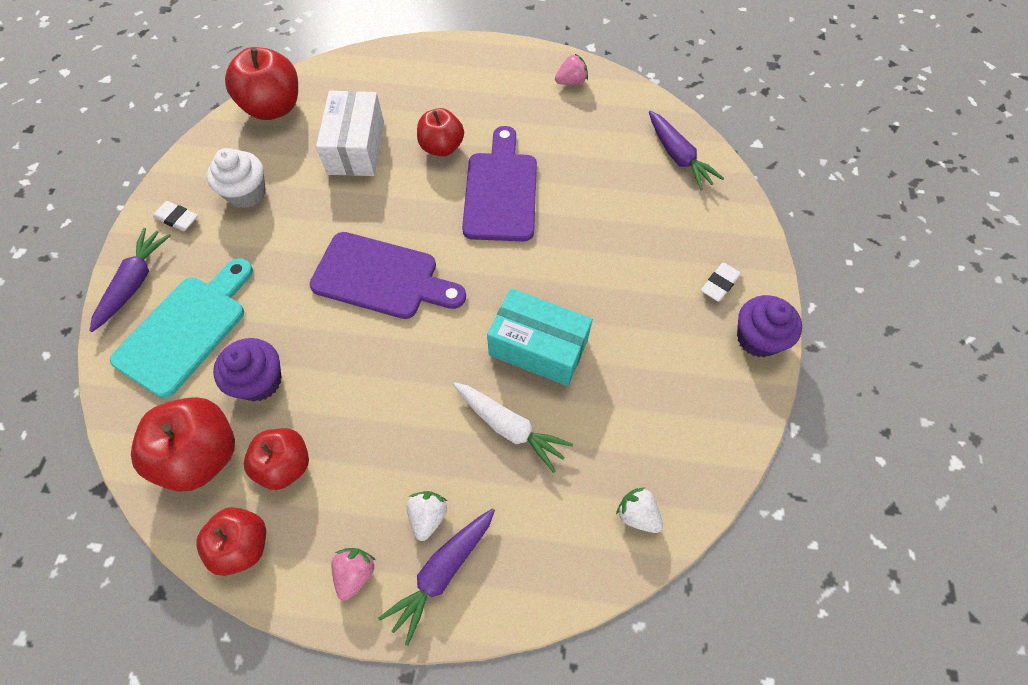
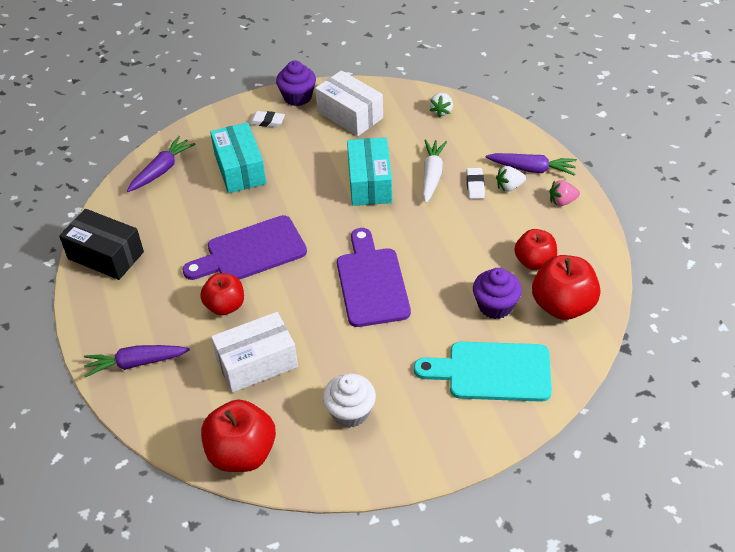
camera: 115 degrees left, 15 degrees down
purple carrot [89,228,171,332] -> purple carrot moved to [84,345,190,377]
white eraser [153,201,198,231] -> white eraser moved to [466,168,485,199]
red apple [196,507,266,576] -> none
pink strawberry [555,54,588,85] -> black box [59,209,144,280]
none -> turquoise box [210,122,266,193]
none -> white box [315,70,383,136]

